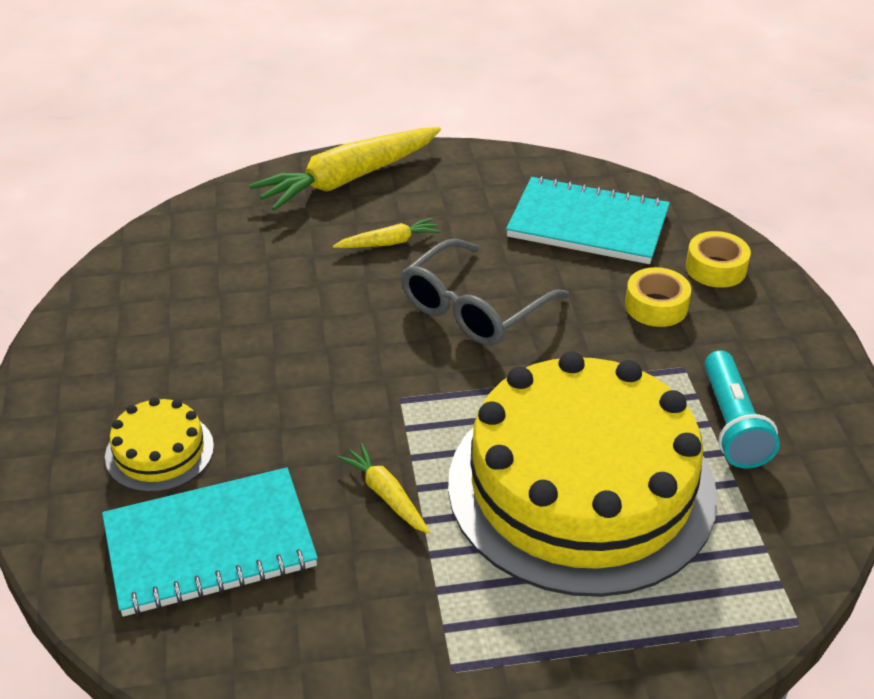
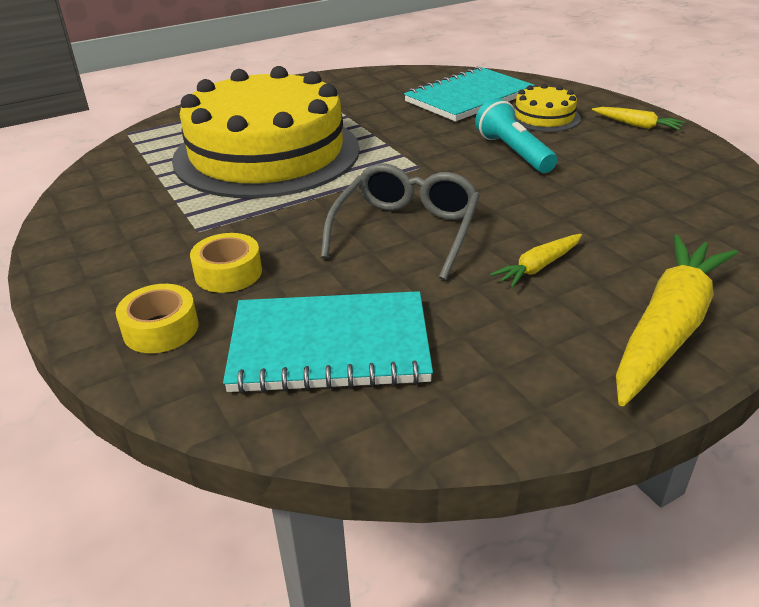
camera: 160 degrees right, 5 degrees down
yellow carrot [337,443,430,534] -> yellow carrot moved to [592,107,685,130]
turquoise flashlight [704,350,780,469] -> turquoise flashlight moved to [475,98,557,173]

